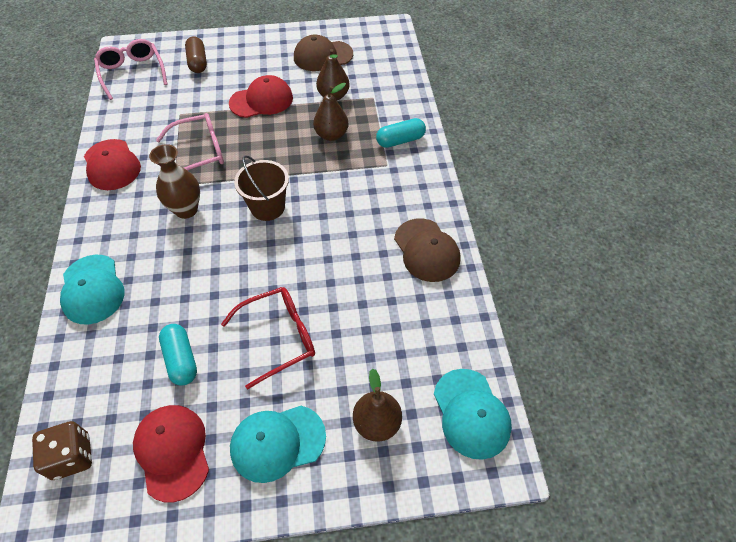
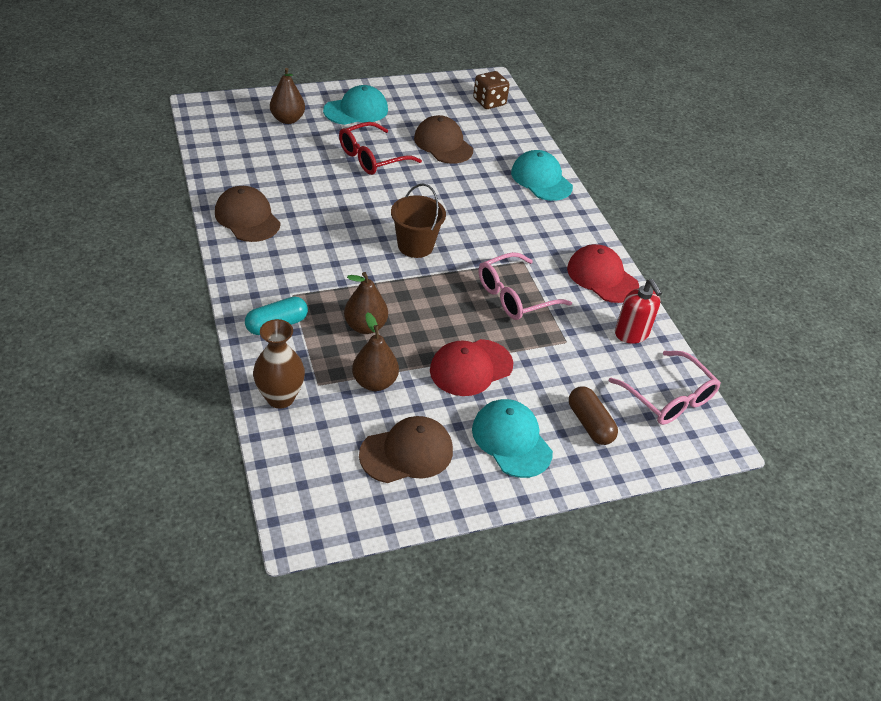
camera: 165 degrees right, 10 degrees down
red cap [133,405,209,503] -> none
brown vase [149,144,200,219] -> brown vase moved to [253,319,305,409]
turquoise capsule [159,324,197,386] -> brown cap [414,115,473,164]
turquoise cap [434,369,512,460] -> turquoise cap moved to [472,399,553,478]
none -> red soap dispenser [615,279,662,344]

